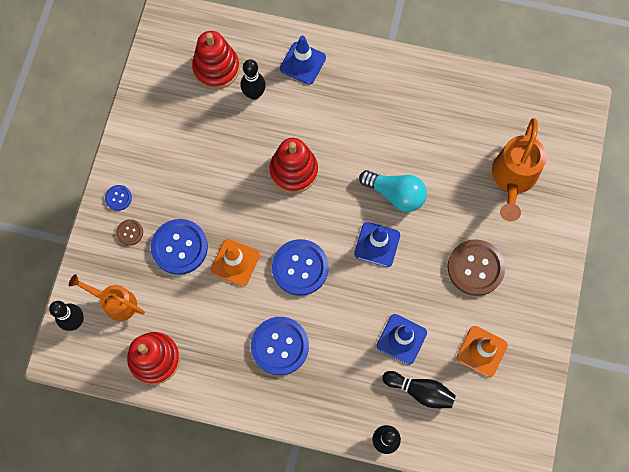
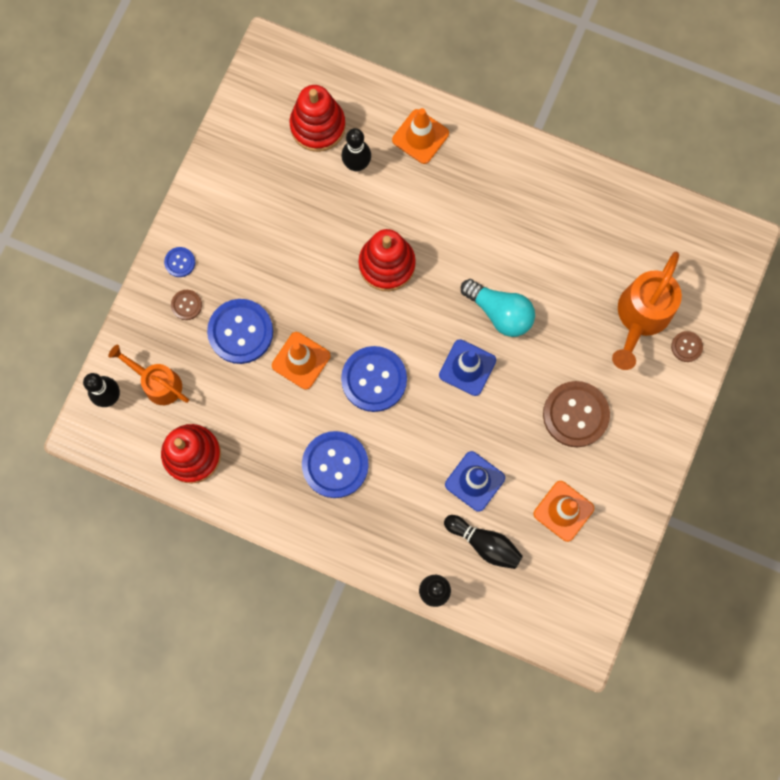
camera: 10 degrees right, 5 degrees up
blue traffic cone [280,36,326,85] -> orange traffic cone [392,108,449,164]
none -> brown button [671,331,703,362]

